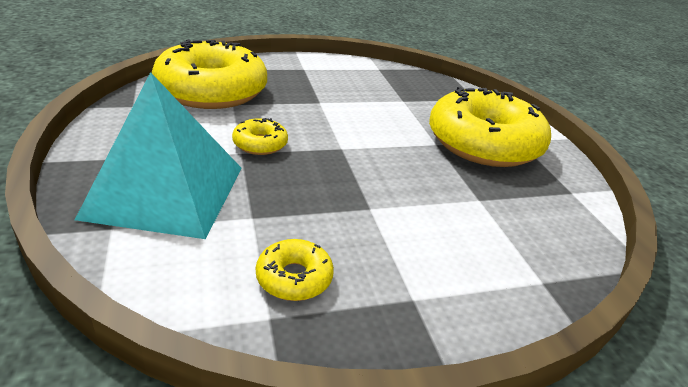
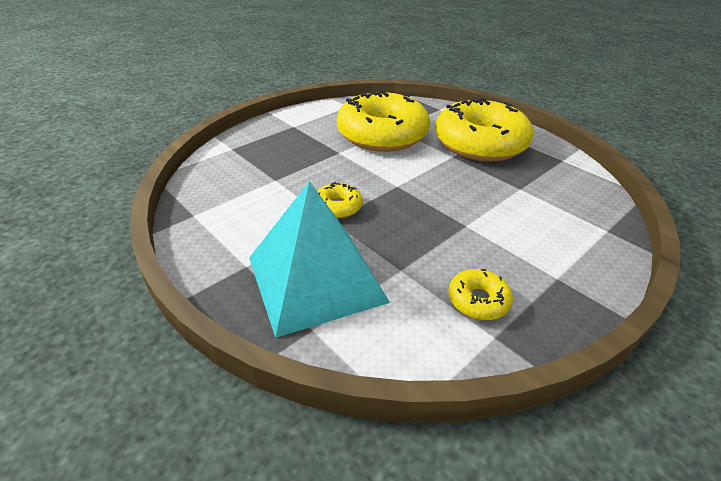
camera: 25 degrees left, 5 degrees up
yellow donut [152,39,267,109] -> yellow donut moved to [337,90,430,152]

